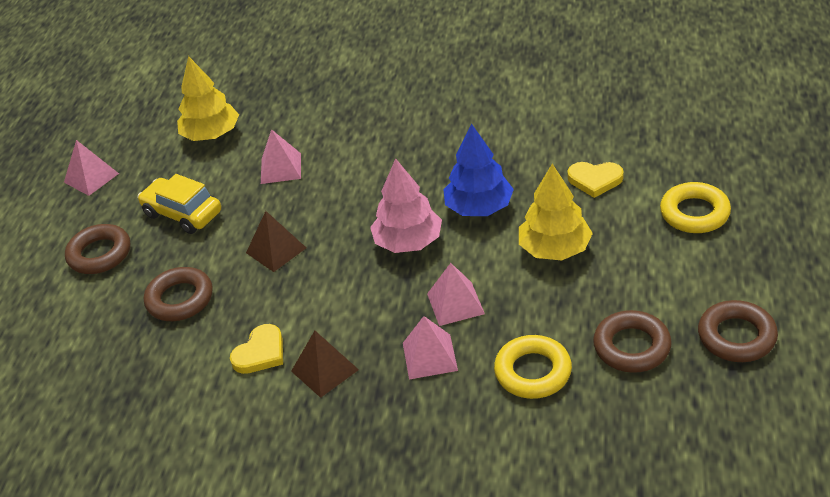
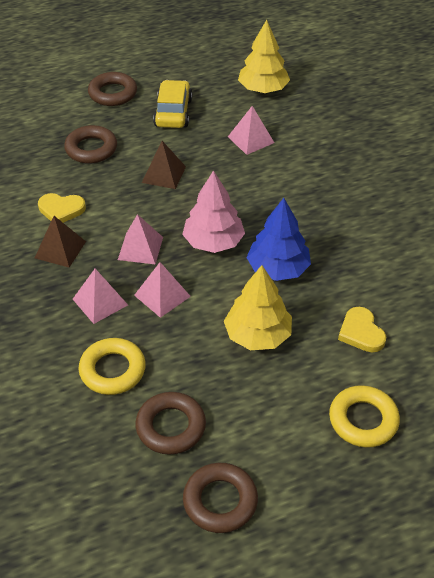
camera: 55 degrees right, 5 degrees up
pink pyramid [64,140,119,196] -> pink pyramid moved to [118,214,163,264]

